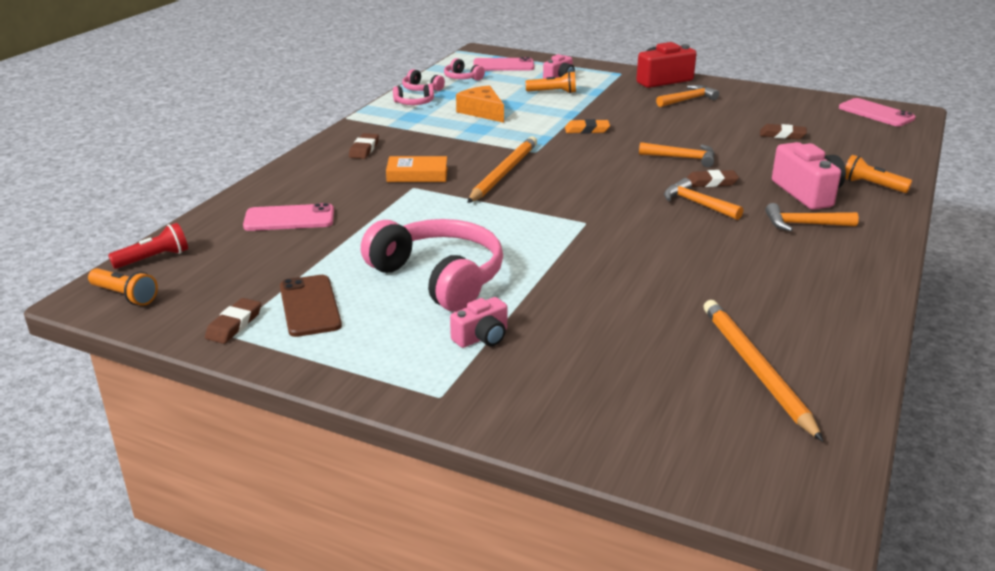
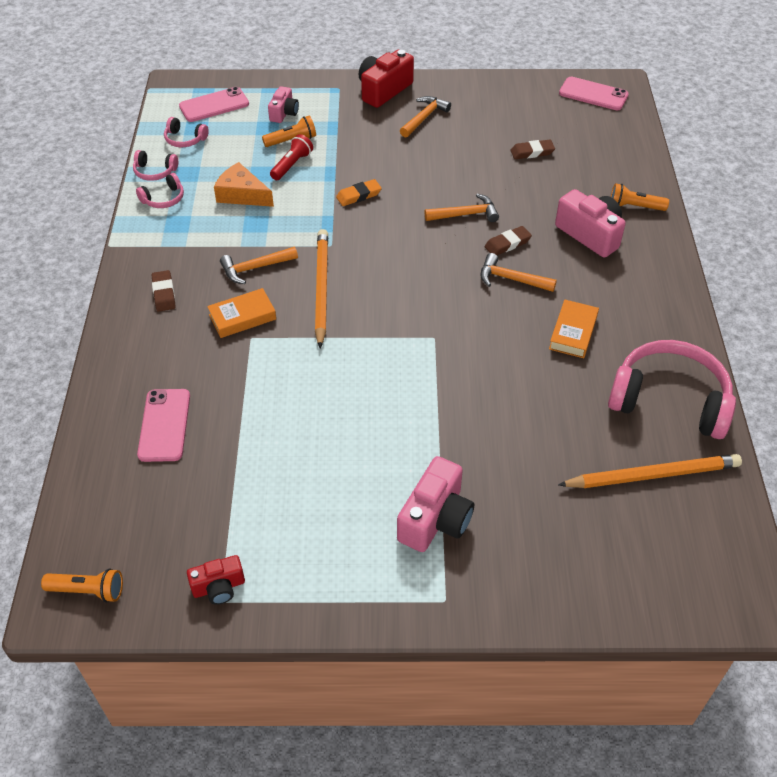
camera: 25 degrees left, 20 degrees up
red flashlight [108,223,188,269] -> red flashlight moved to [270,134,313,180]
brown eraser [205,298,261,344] -> red camera [187,555,245,605]
pink phone [243,203,334,231] -> pink phone turned 60 degrees counterclockwise [137,389,190,462]
brown phone [280,275,342,337] -> none
pink headphones [361,219,503,312] -> pink headphones moved to [608,340,736,439]
pink camera [450,297,507,348] -> pink camera [397,456,474,552], size x1.69
orange pencil [704,300,823,441] -> orange pencil turned 120 degrees clockwise [558,454,742,488]
orange hammer [765,203,859,231] -> orange hammer moved to [220,247,298,284]
none -> orange book [549,299,599,358]

